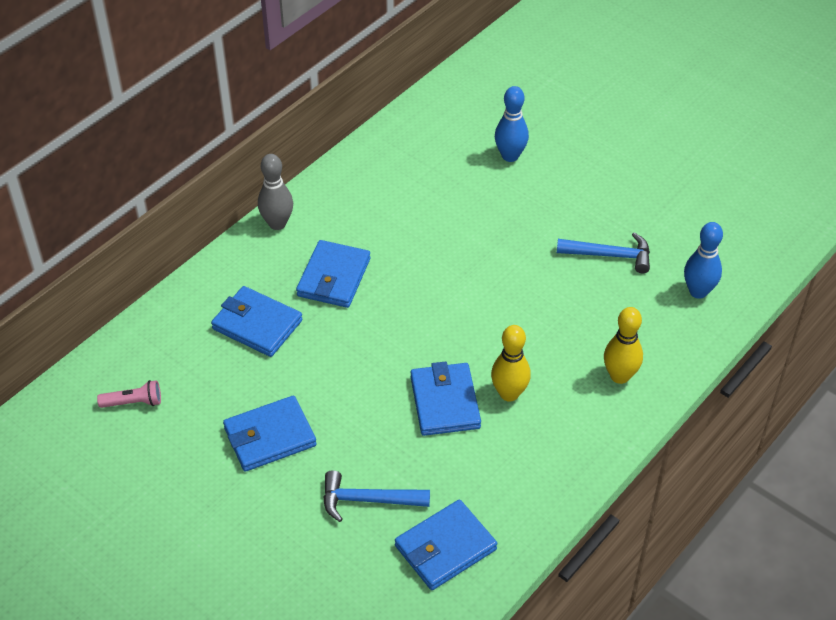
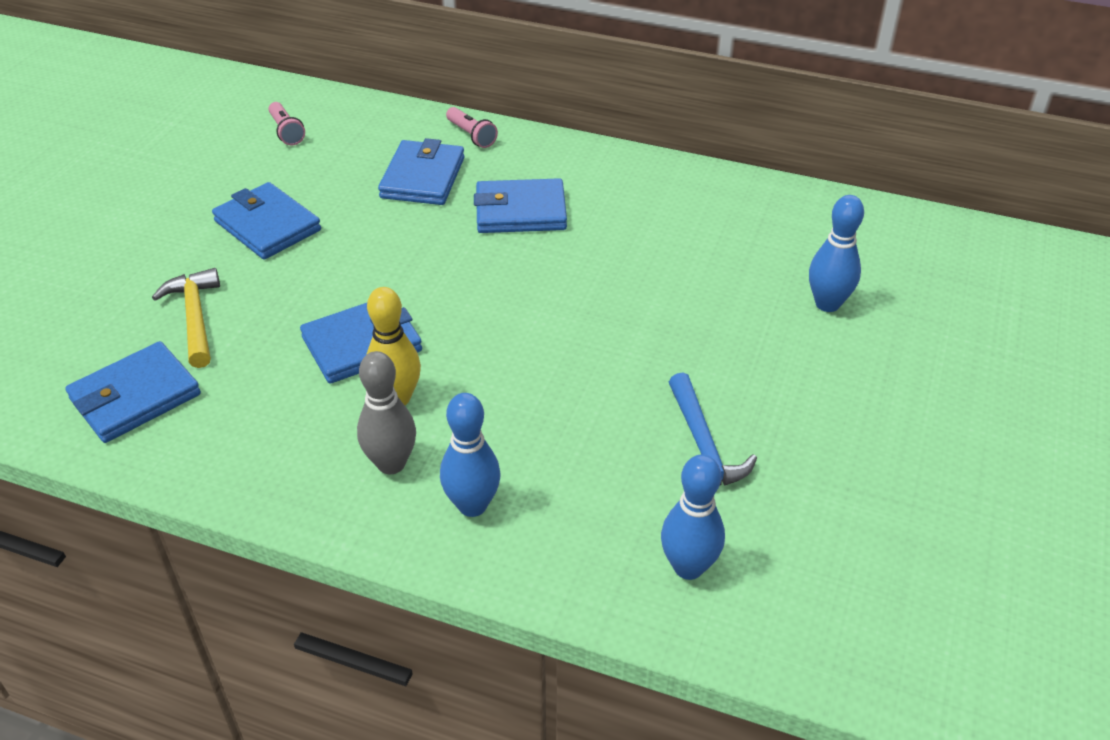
camera: 70 degrees right, 5 degrees down
grey bowling pin [258,154,293,230] -> grey bowling pin moved to [357,351,416,475]
blue hammer [323,470,430,522] -> yellow hammer [152,268,220,368]
blue wallet [395,500,497,590] -> blue wallet turned 75 degrees counterclockwise [65,341,201,443]
yellow bowling pin [604,307,643,384] -> blue bowling pin [440,393,501,517]
none -> pink flashlight [446,107,498,148]

